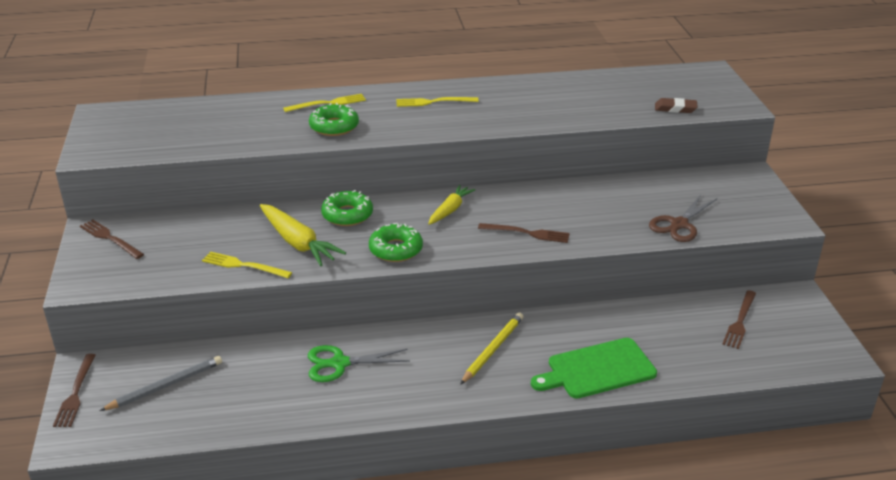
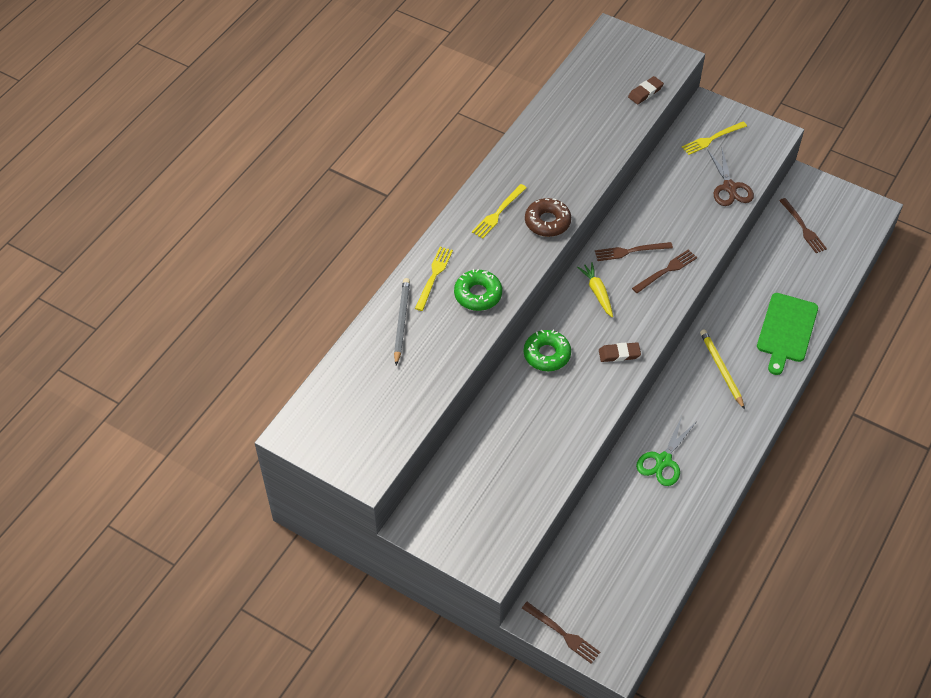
camera: 50 degrees left, 20 degrees up
brown fork [80,220,144,259] -> brown fork moved to [595,242,673,261]
grey pencil [100,356,222,411] -> grey pencil moved to [394,278,410,365]
yellow fork [202,252,292,278] -> yellow fork moved to [682,121,747,155]
yellow carrot [260,204,346,266] -> none
green donut [369,223,423,262] -> brown eraser [599,342,641,362]
none -> brown donut [525,198,571,237]

